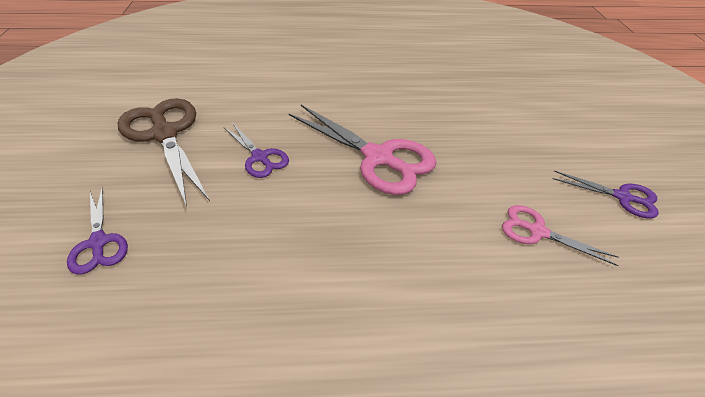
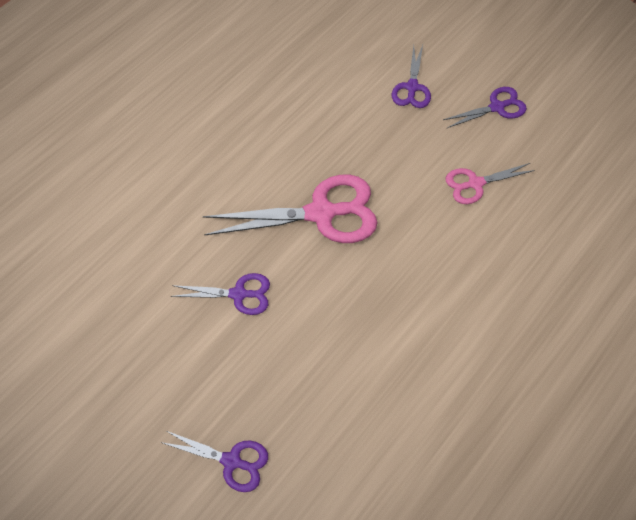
camera: 45 degrees left, 15 degrees up
brown scissors [118,98,210,206] -> none
none -> purple scissors [392,45,431,108]

